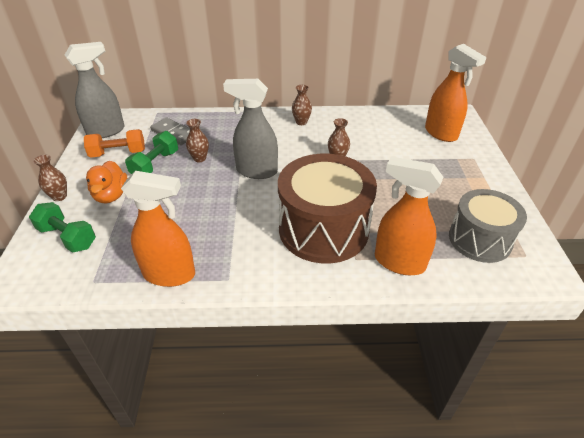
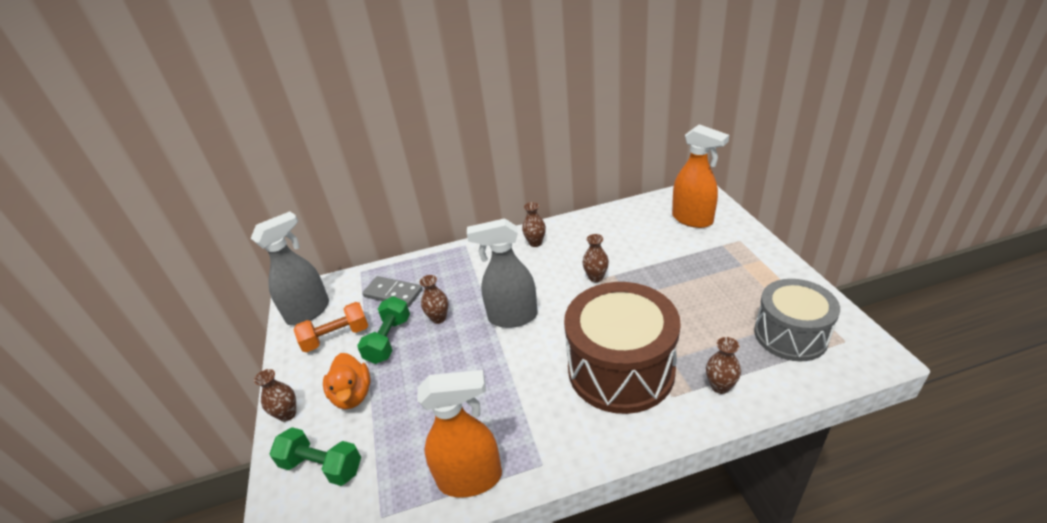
camera: 10 degrees left, 5 degrees down
orange spray bottle [375,157,444,275] -> brown vase [706,337,741,394]

